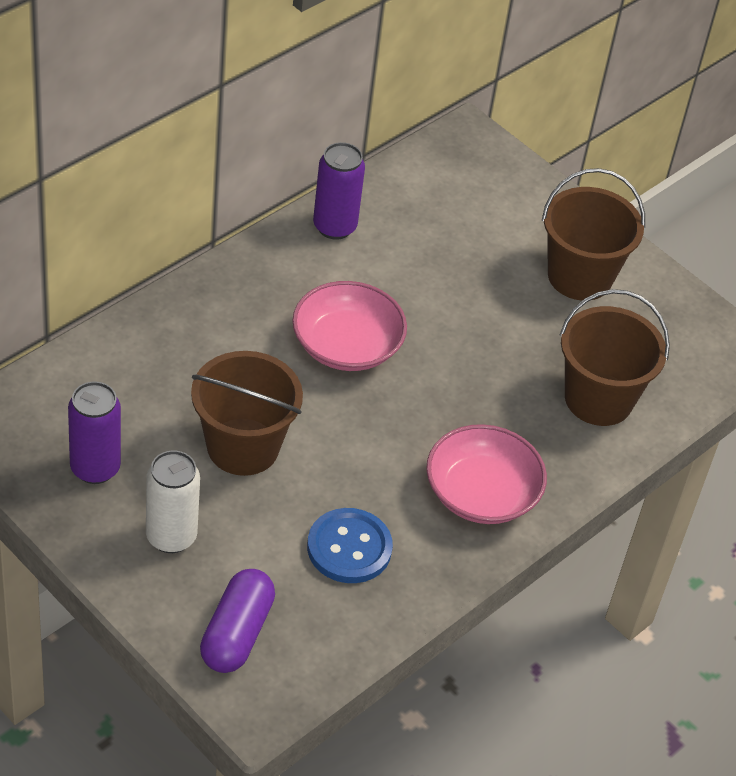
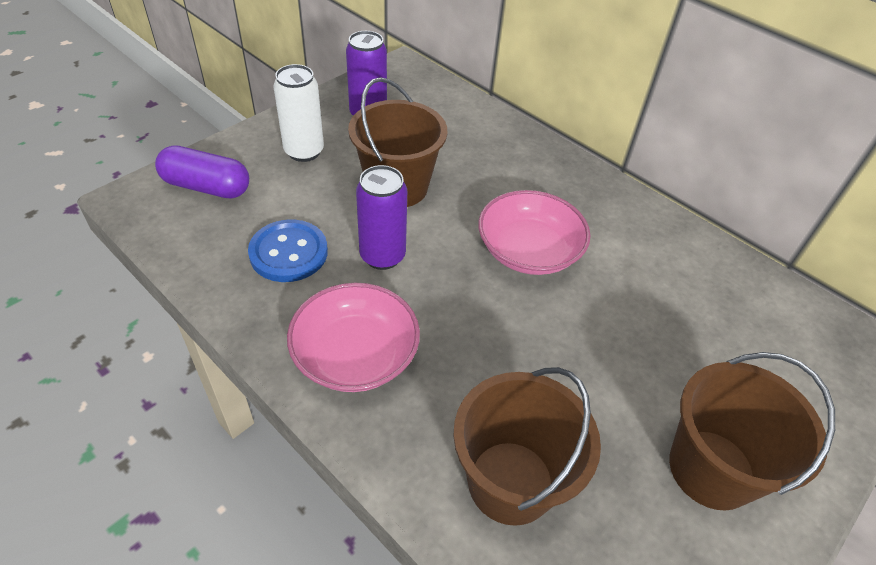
camera: 90 degrees right, 0 degrees up
purple can [313,142,365,240] -> purple can moved to [356,165,407,270]

